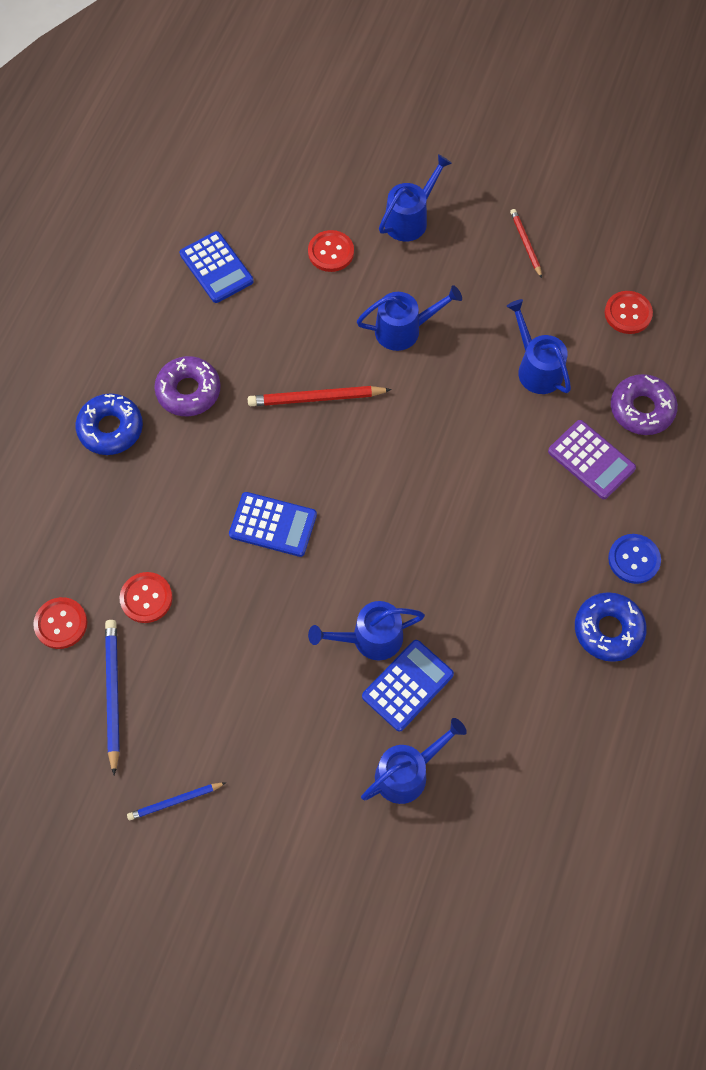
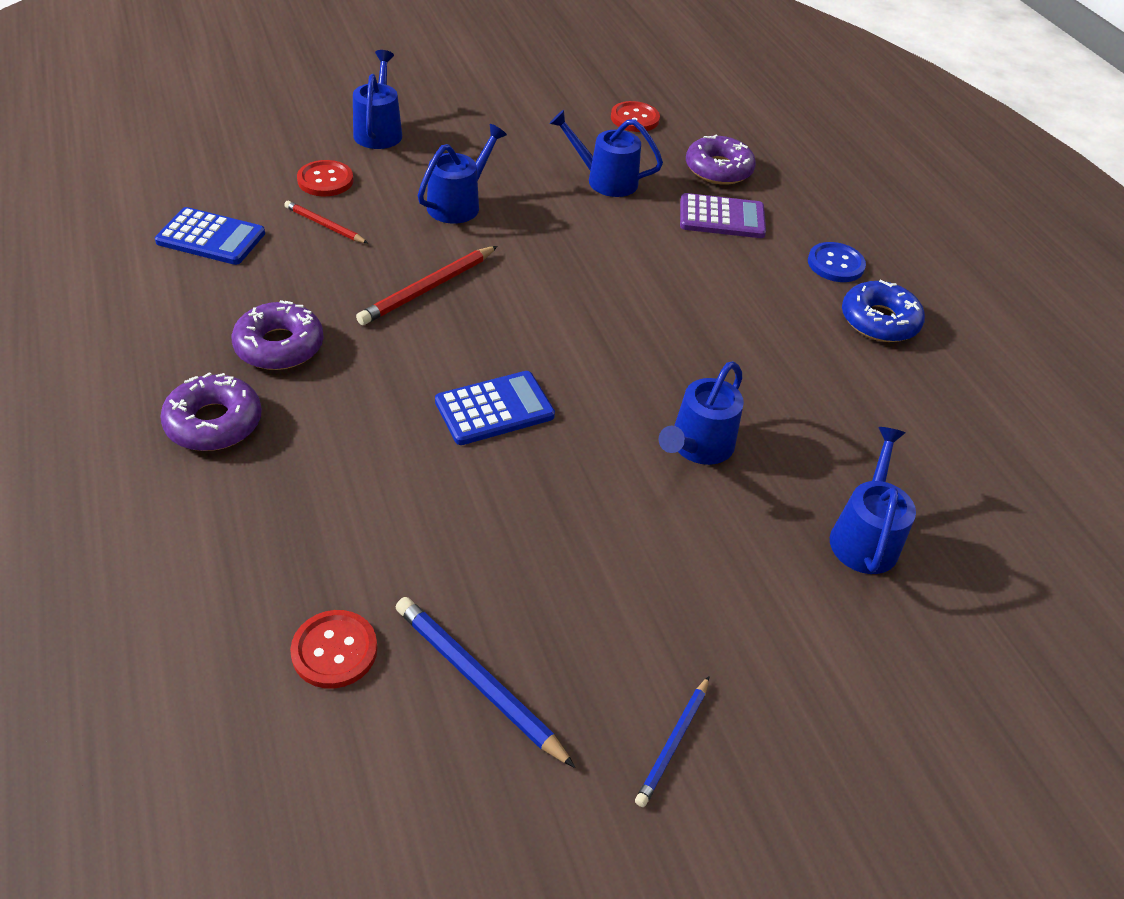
camera: 45 degrees left, 20 degrees down
blue donut [76,393,143,455] -> purple donut [160,372,262,451]
red button [120,572,173,623] -> none
blue calculator [362,640,454,731] -> none
red pencil [510,209,542,278] -> red pencil moved to [284,201,368,243]

